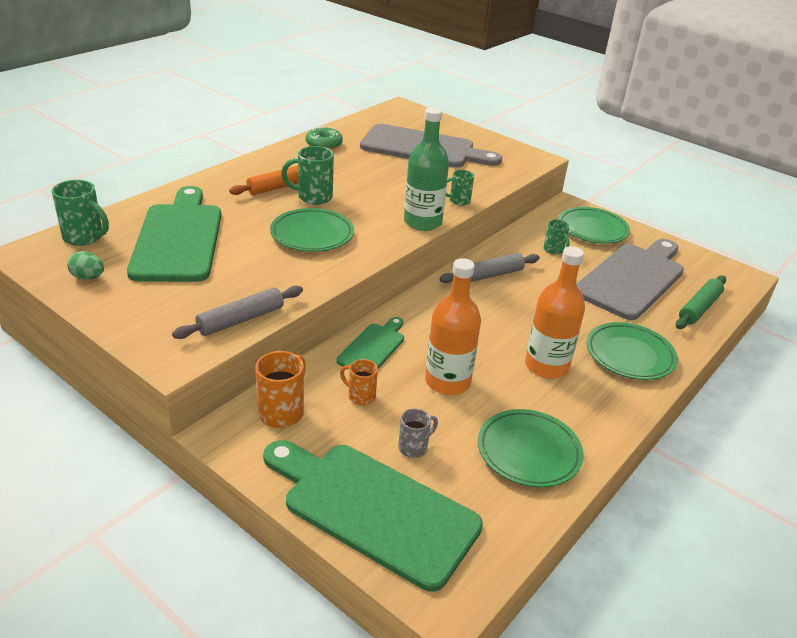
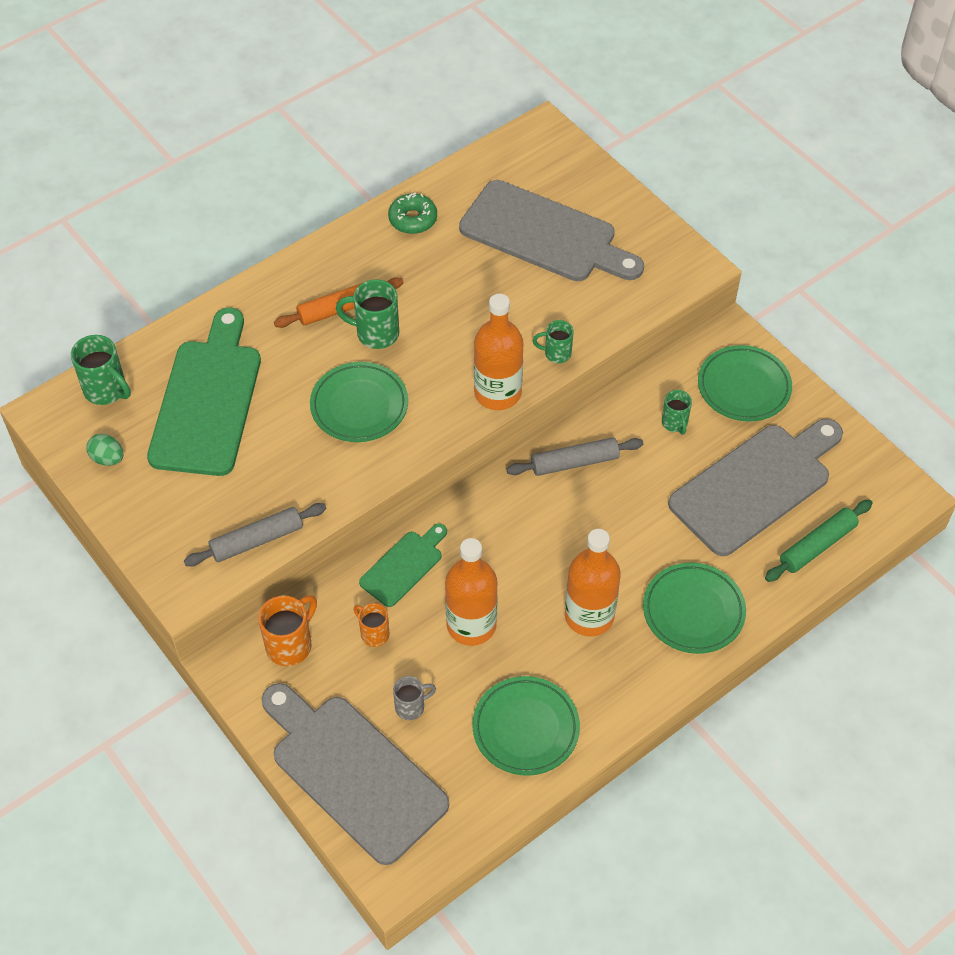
camera: 15 degrees right, 20 degrees up
green cutting board [263,440,483,592] -> grey cutting board [261,683,449,865]
green bottle [404,107,449,231] -> orange bottle [474,294,523,410]

